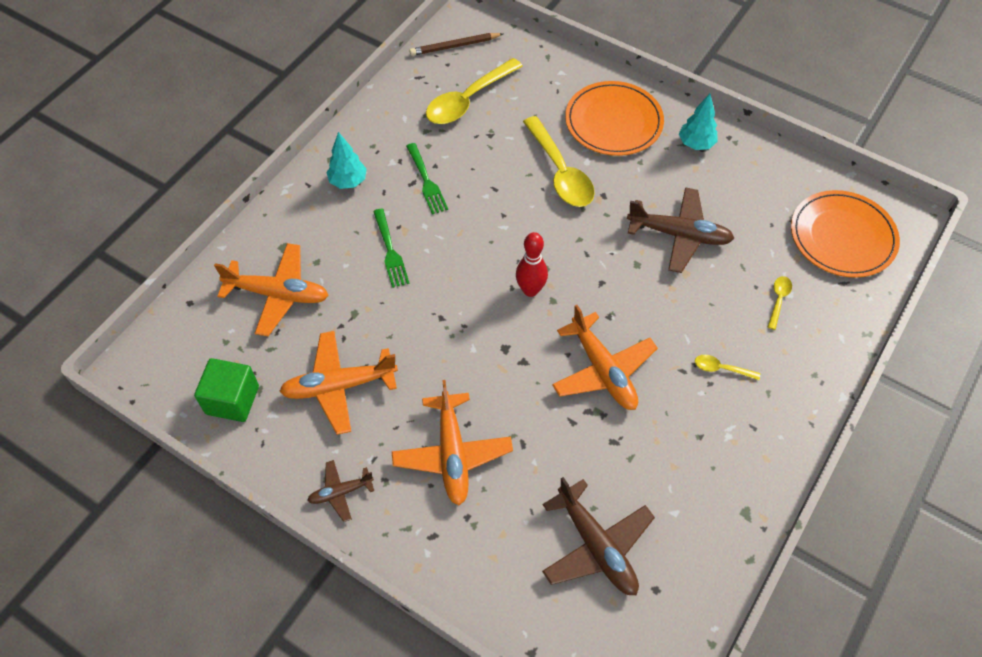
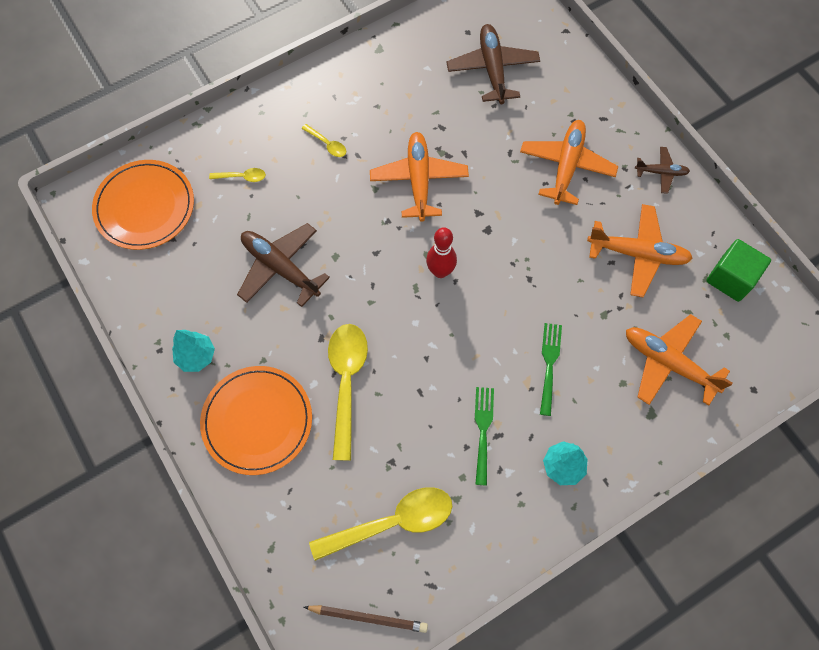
camera: 155 degrees left, 10 degrees up
yellow spoon [768,276,792,330] -> yellow spoon turned 135 degrees counterclockwise [209,168,266,182]

